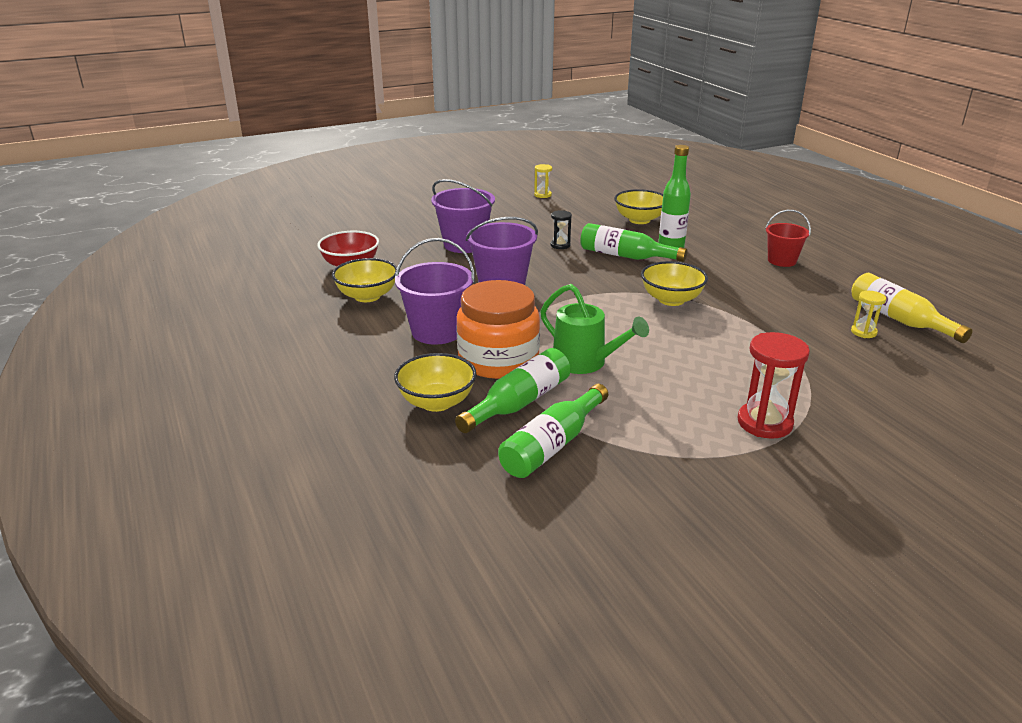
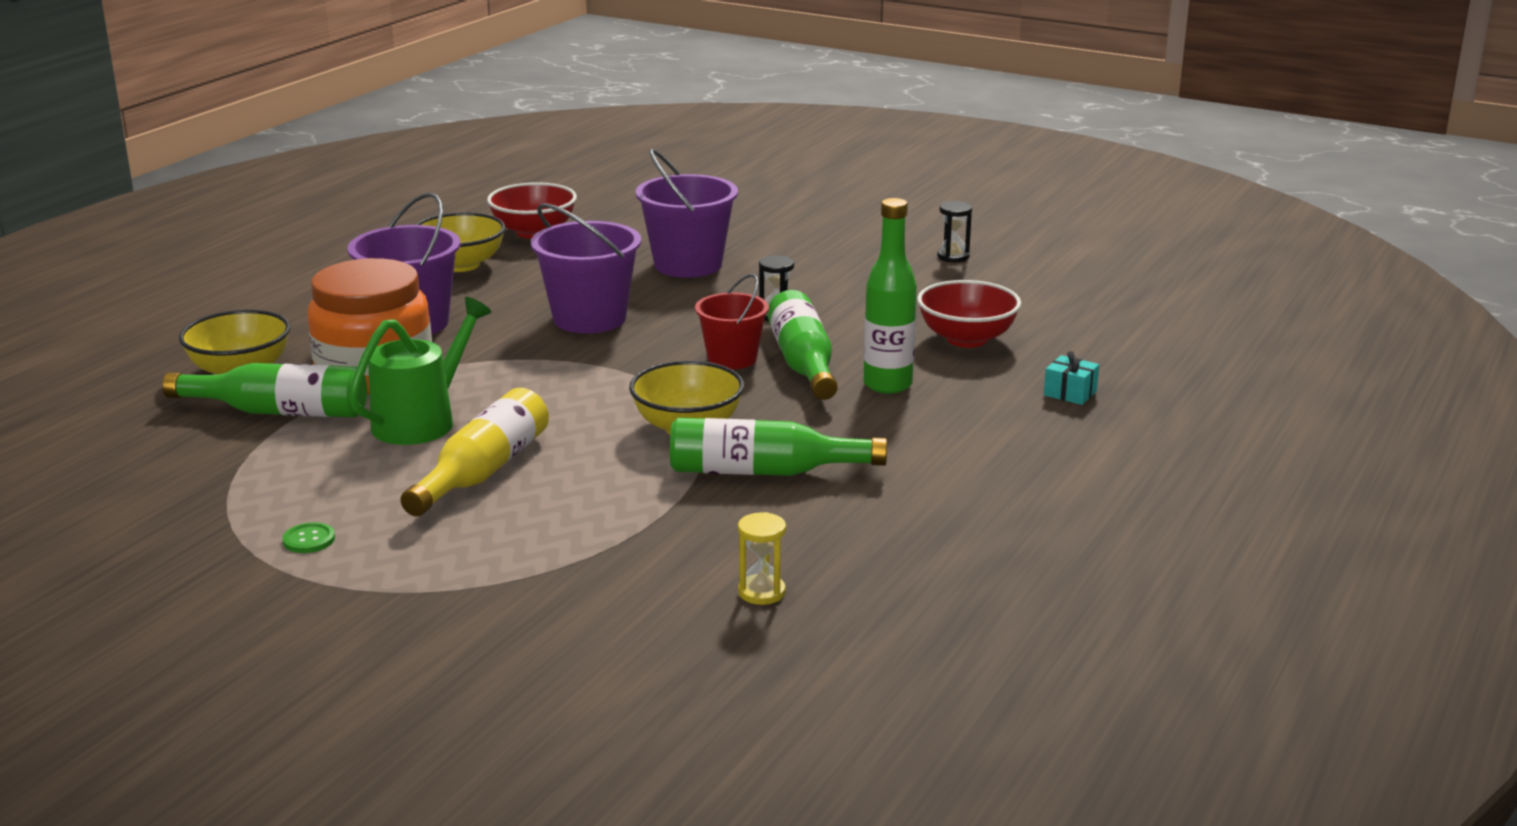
camera: 55 degrees right, 5 degrees down
green bottle [498,384,608,478] -> green bottle moved to [670,418,887,476]
yellow hourglass [534,164,552,198] -> black hourglass [937,201,972,262]
green watering can [540,284,649,374] -> green watering can turned 150 degrees counterclockwise [349,297,492,445]
yellow bowl [614,189,663,224] -> red bowl [917,280,1021,348]
red hourglass [738,332,810,439] -> none
red bucket [766,210,811,267] -> red bucket moved to [695,274,769,369]
yellow bottle [851,273,972,343] -> yellow bottle moved to [401,388,549,516]
none -> green button [282,522,335,553]
none -> turquoise gift [1044,351,1099,405]

